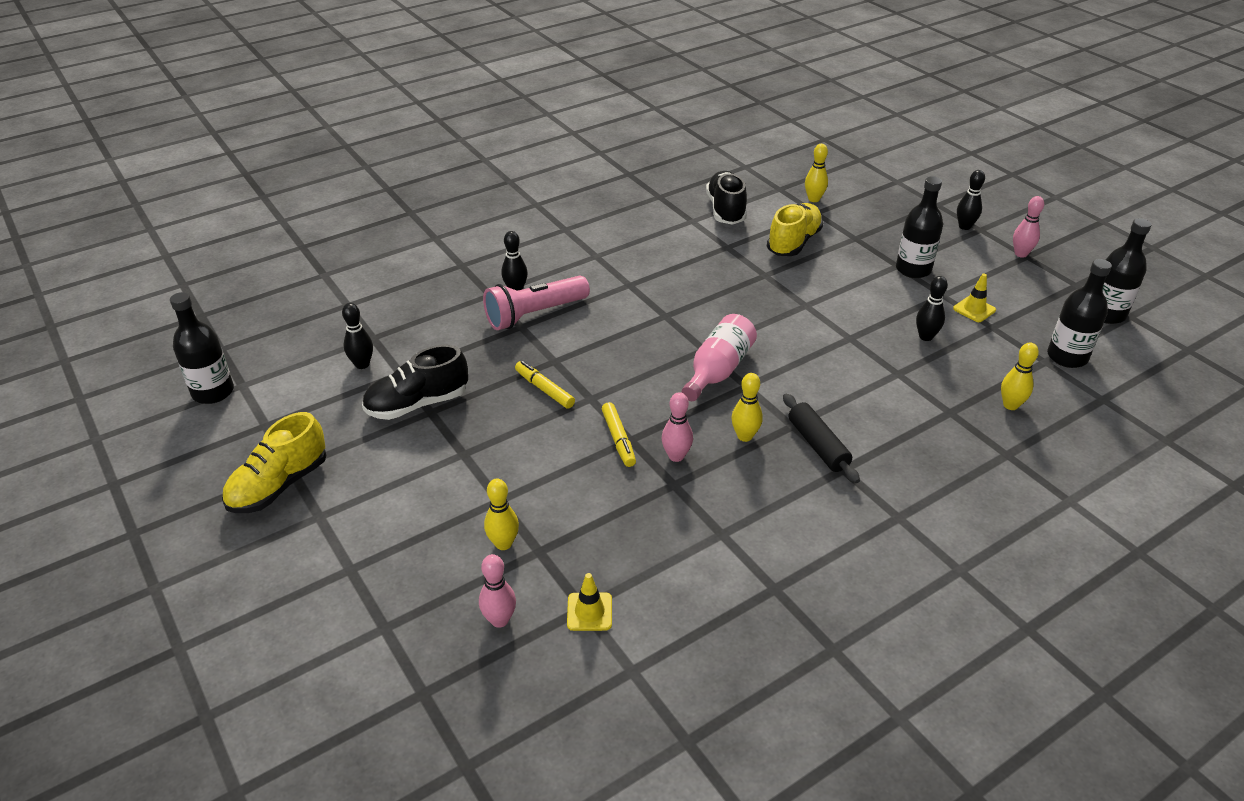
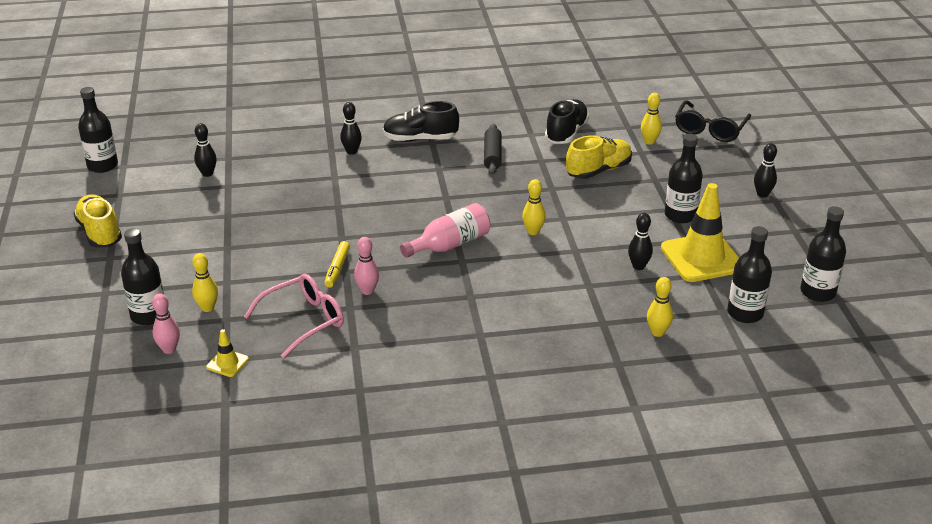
camera: 25 degrees right, 5 degrees down
yellow shoe [222,412,326,513] -> yellow shoe turned 90 degrees clockwise [73,194,122,248]
black shoe [362,344,468,420] -> black shoe moved to [383,101,459,142]
pink flashlight [483,276,590,330] -> none
yellow marker [515,361,575,409] -> none
yellow bowling pin [731,373,763,442] -> yellow bowling pin moved to [522,179,546,235]
black rolling pin [783,394,860,483] -> black rolling pin moved to [484,124,501,175]
yellow traffic cone [953,274,996,322] -> yellow traffic cone [661,183,739,282], size x2.27
pink bowling pin [1013,196,1044,258] -> none
none -> black bottle [121,228,164,325]
none -> pink glasses [244,274,344,358]
none -> black glasses [675,100,751,142]

